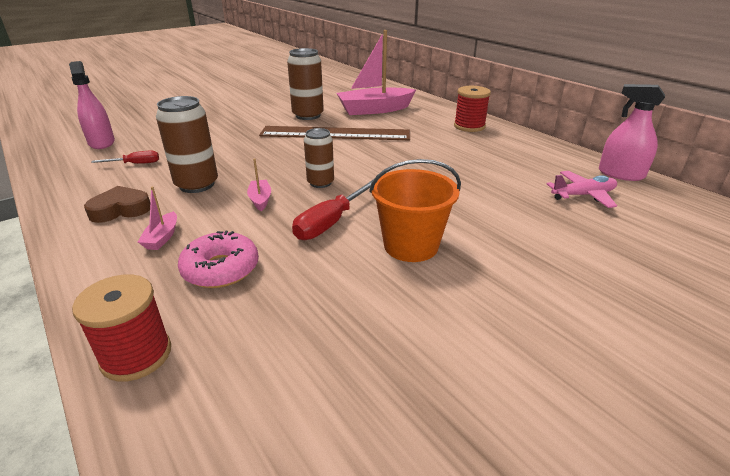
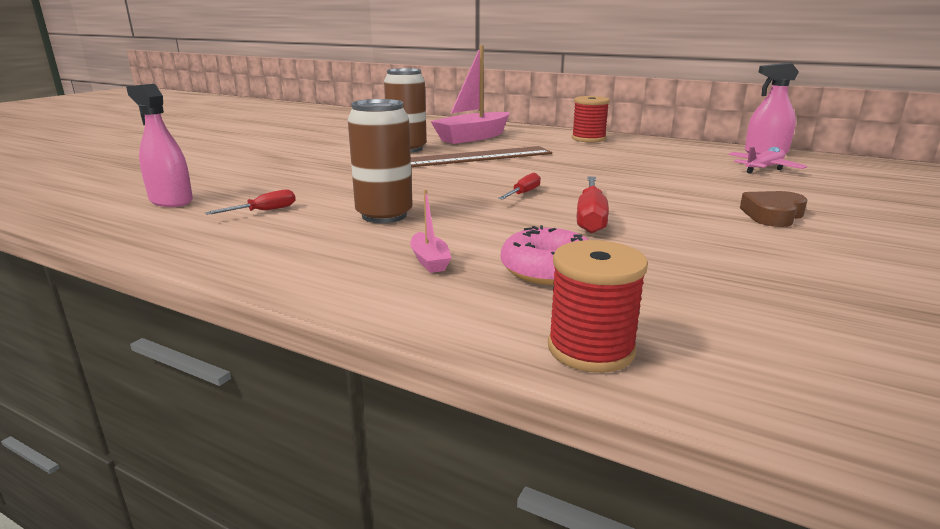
camera: 25 degrees left, 10 degrees down
brown heart [84,186,150,223] -> brown heart moved to [740,191,808,227]
pink boat [247,159,271,211] -> none
brown can [304,128,334,188] -> red screwdriver [498,172,541,200]
orange bucket [369,159,461,262] -> none

